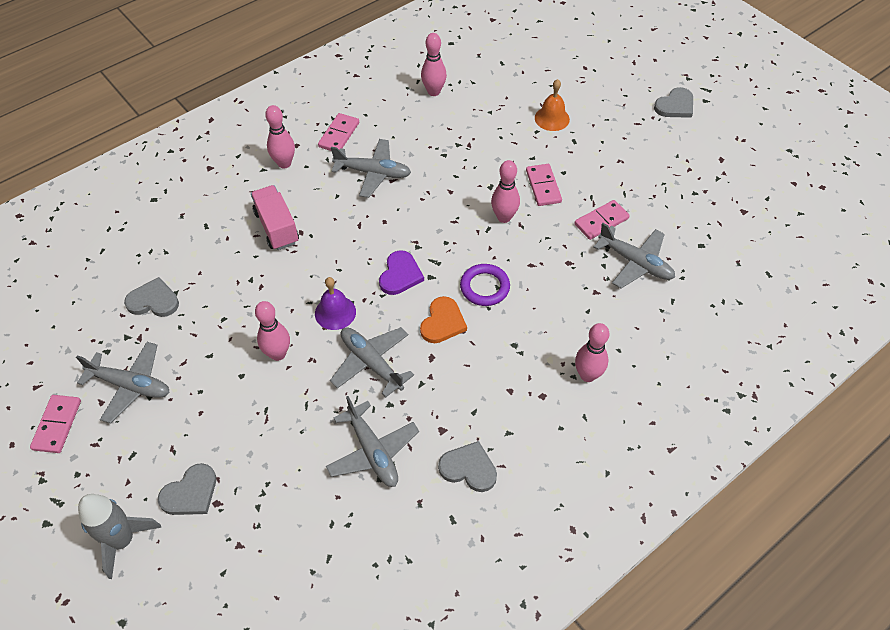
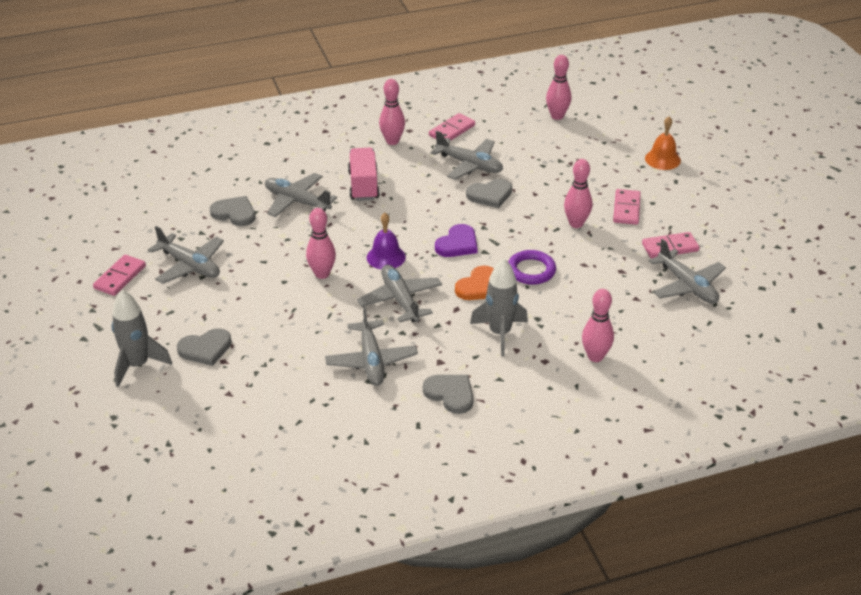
camera: 20 degrees right, 15 degrees down
grey heart [654,87,693,118] -> grey heart moved to [466,179,512,208]
none -> grey plane [265,173,337,217]
none -> grey rocket [470,259,528,356]

